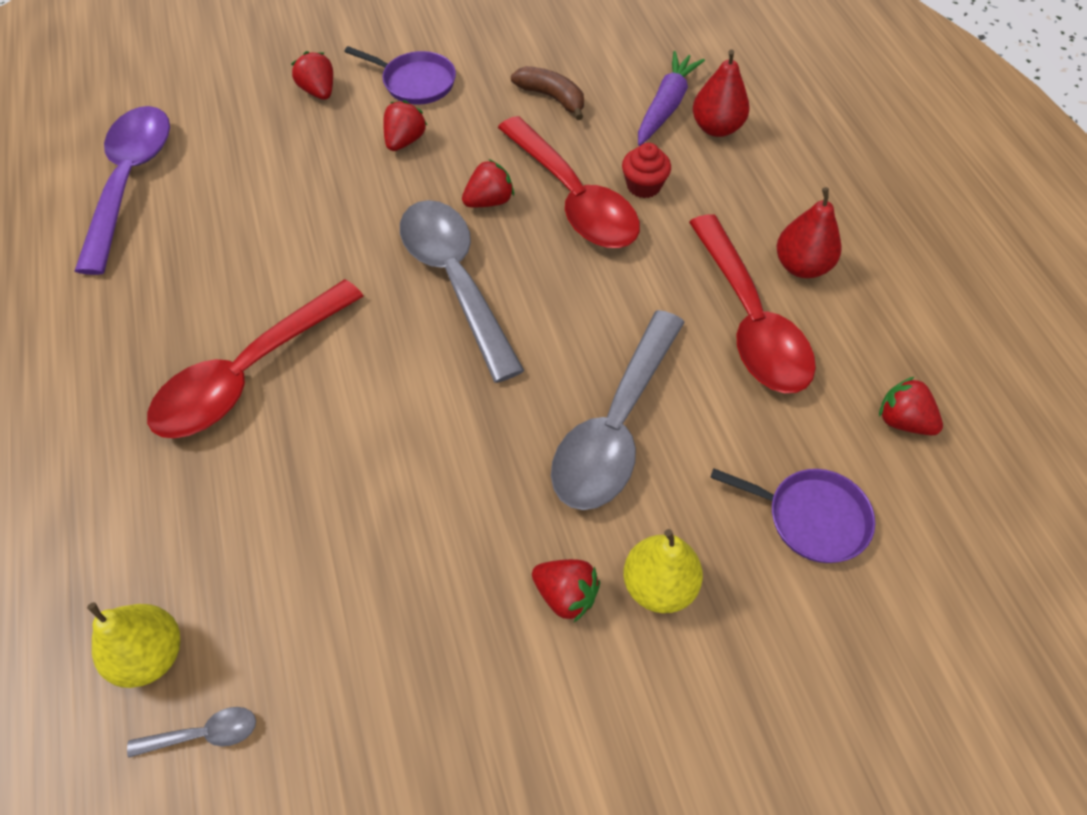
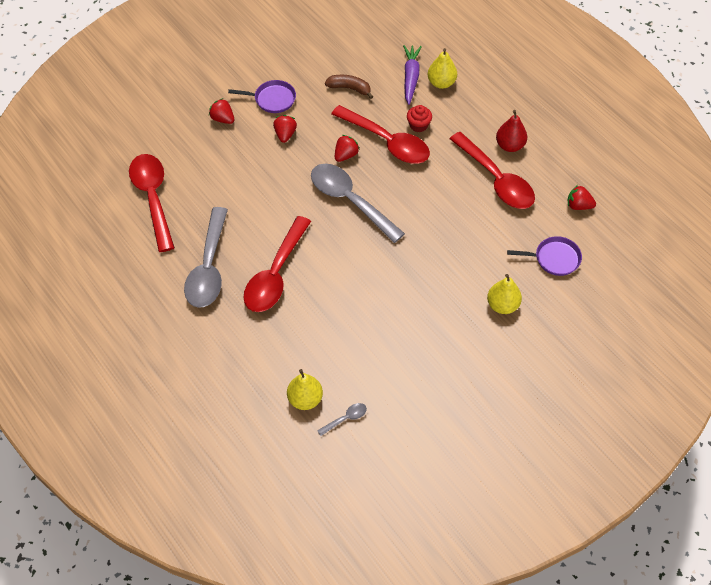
camera: 20 degrees left, 0 degrees up
purple spoon [74,106,170,275] -> red spoon [129,154,175,252]
red strawberry [532,559,600,622] -> none
grey spoon [551,310,685,510] -> grey spoon moved to [184,207,228,308]
red pear [693,49,749,137] -> yellow pear [428,48,457,89]

